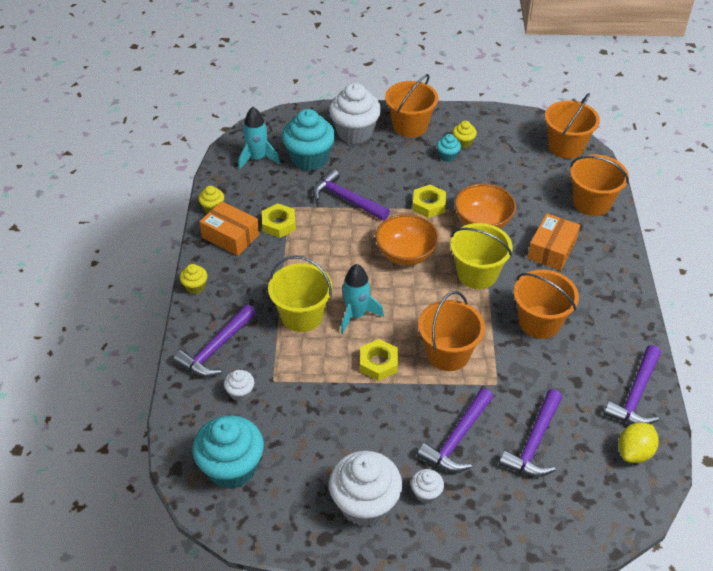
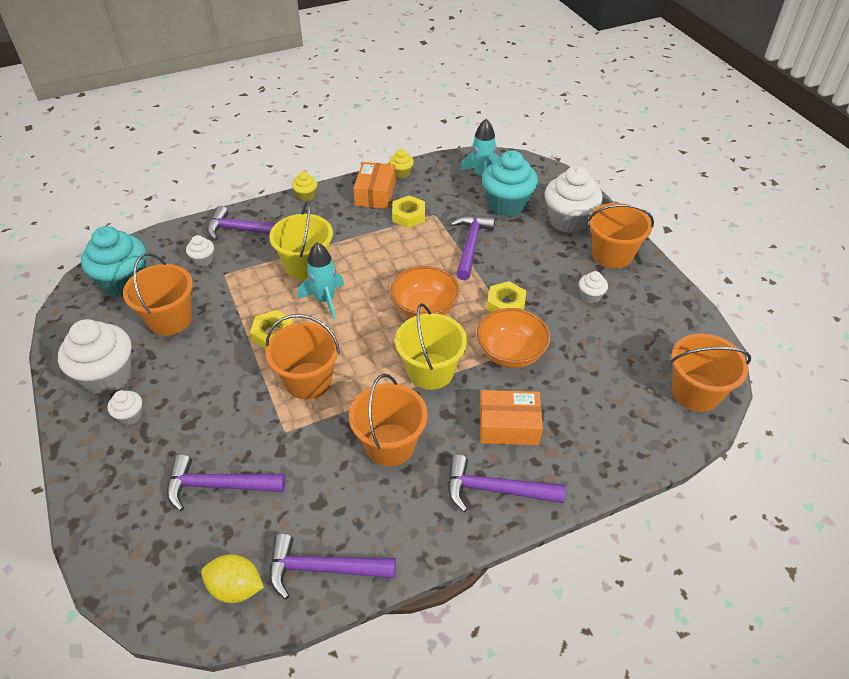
camera: 65 degrees right, 0 degrees up
purple hammer [417,388,493,472] -> purple hammer moved to [448,454,566,512]
turquoise cupcake [437,134,461,162] -> white cupcake [579,271,608,303]
yellow cupcake [453,121,477,148] -> none
orange bucket [570,154,629,216] -> orange bucket moved to [123,253,193,336]

